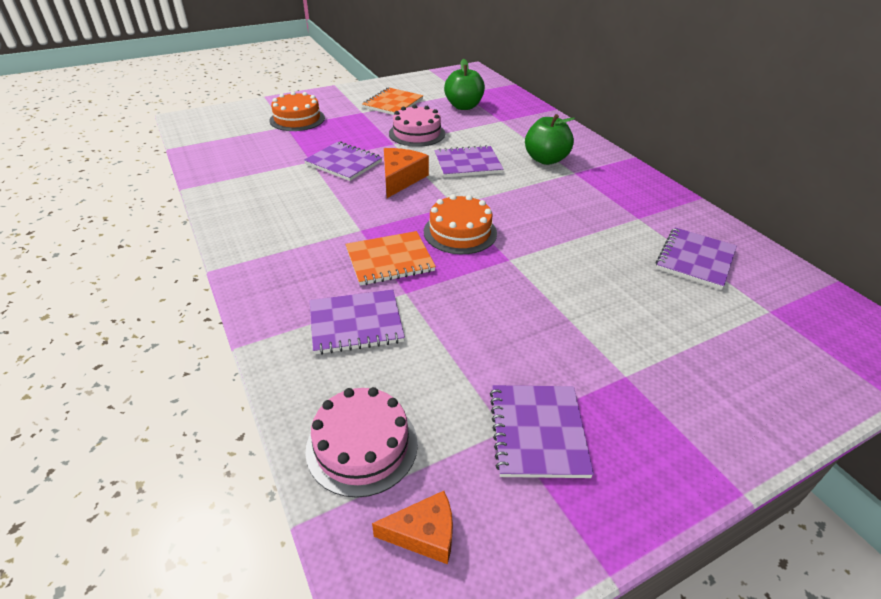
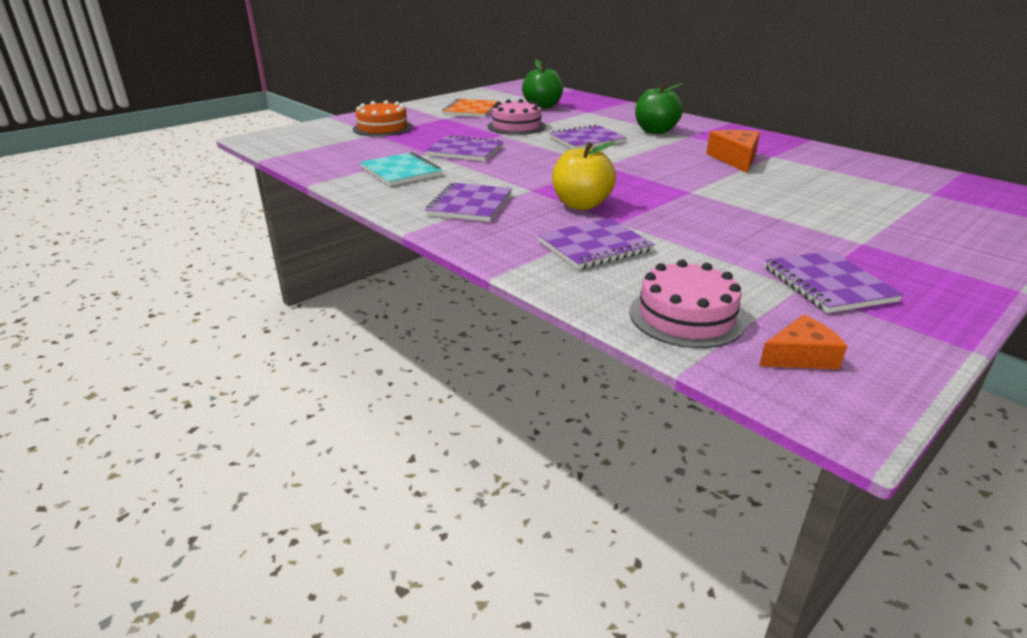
camera: 15 degrees left, 10 degrees down
orange notebook [345,231,436,286] -> yellow apple [552,141,616,210]
orange cheese [384,148,429,198] -> orange cheese moved to [706,130,760,173]
orange cake [424,194,497,254] -> none
purple notebook [656,227,737,290] -> purple notebook moved to [426,183,512,222]
none -> turquoise notebook [359,152,442,186]

